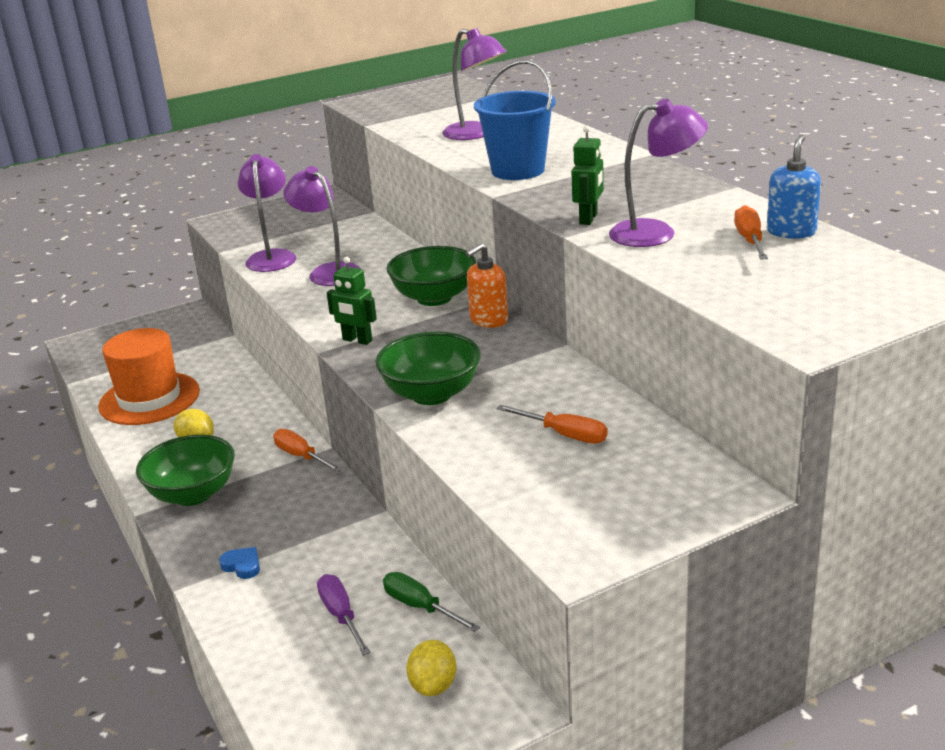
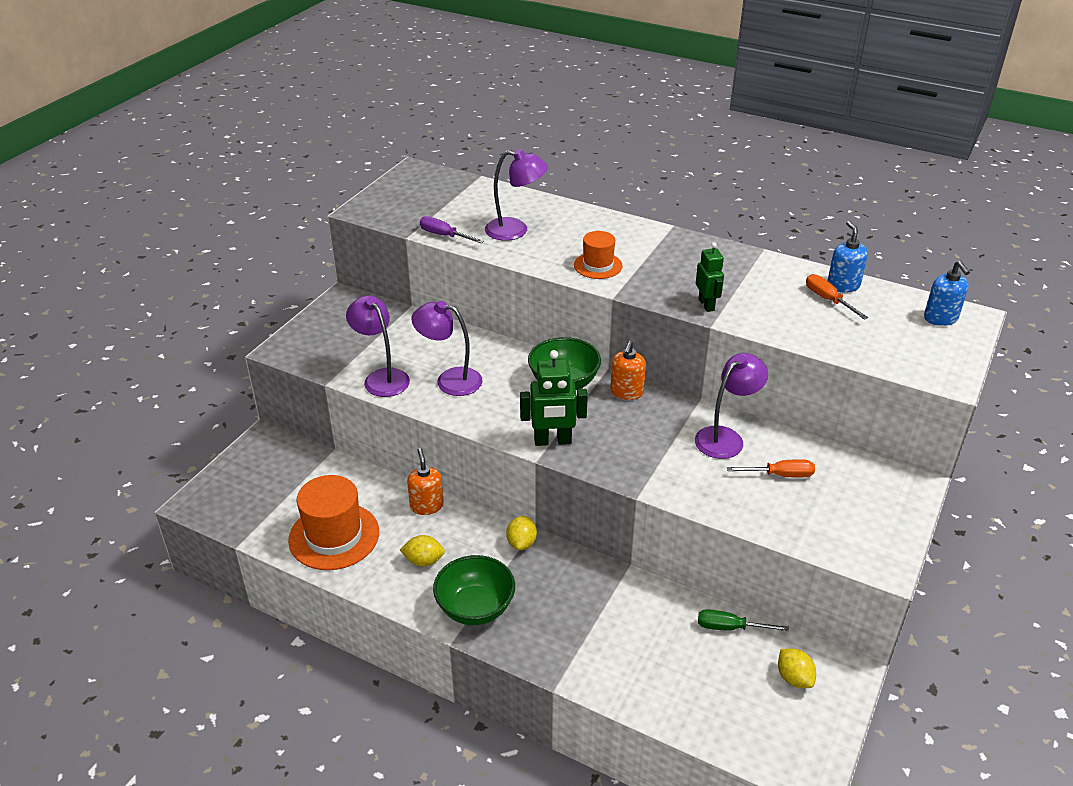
camera: 35 degrees left, 10 degrees up
blue heart [219,547,260,579] -> none
orange screwdriver [273,429,342,472] -> yellow lemon [506,516,537,550]
purple screwdriver [317,574,371,656] -> purple screwdriver moved to [420,216,484,244]
green robot [327,257,377,345] -> green robot [520,350,588,446], size x1.52
green bowl [375,332,481,405] -> none
blue bucket [474,60,556,180] -> orange hat [574,231,623,279]
purple lamp [609,98,708,247] -> purple lamp moved to [695,353,768,459]
none -> orange soap dispenser [407,448,444,515]
none -> blue soap dispenser [924,261,970,326]

